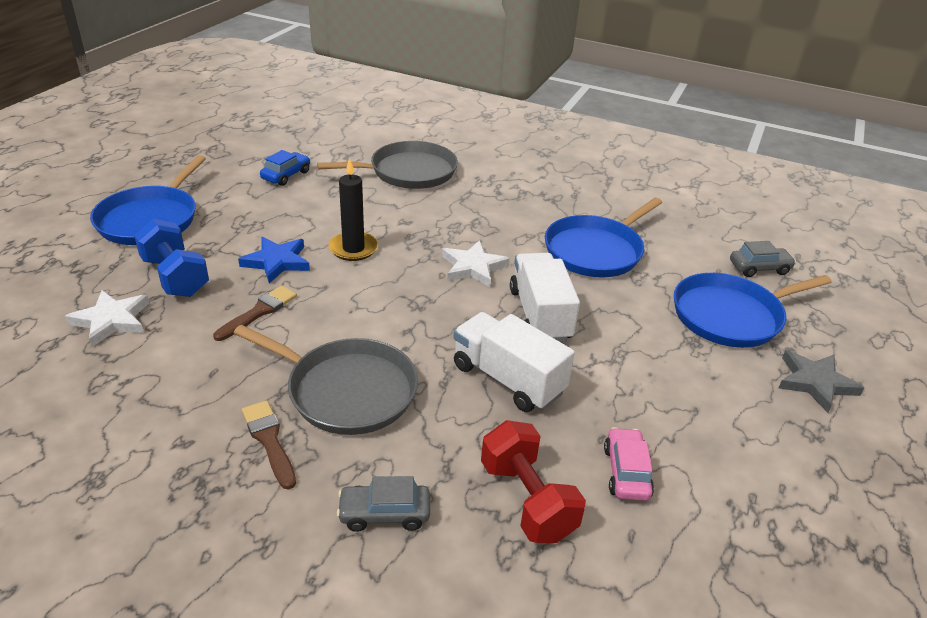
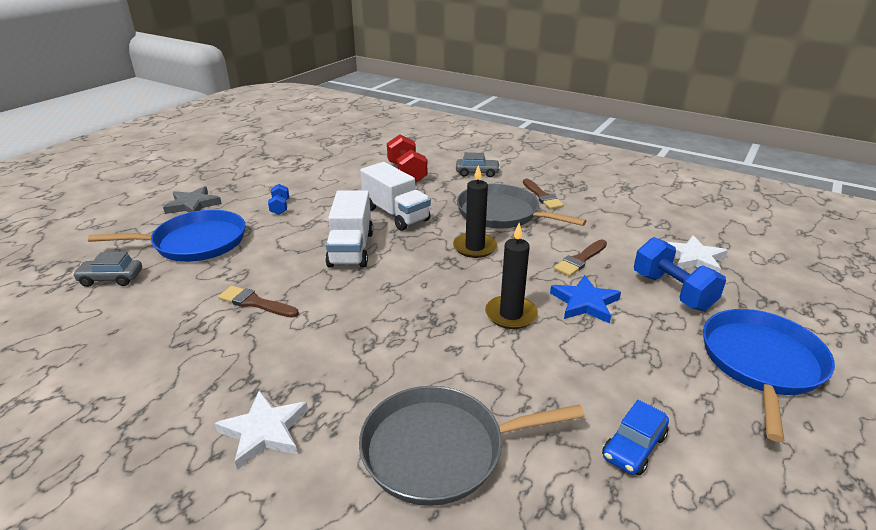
camera: 170 degrees left, 5 degrees down
white star [442,240,510,287] -> white star moved to [215,390,308,470]
blue pan [545,198,662,277] -> brown brush [218,286,299,318]
pink car [604,427,654,501] -> none
none -> blue dumbbell [268,184,289,215]
none -> black candle [453,165,497,258]

